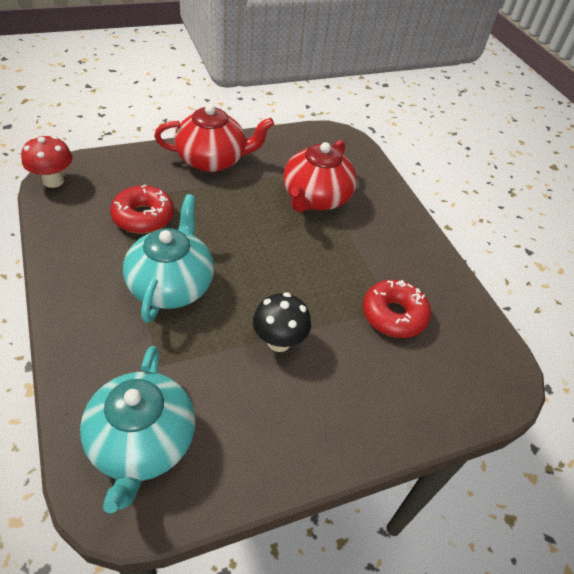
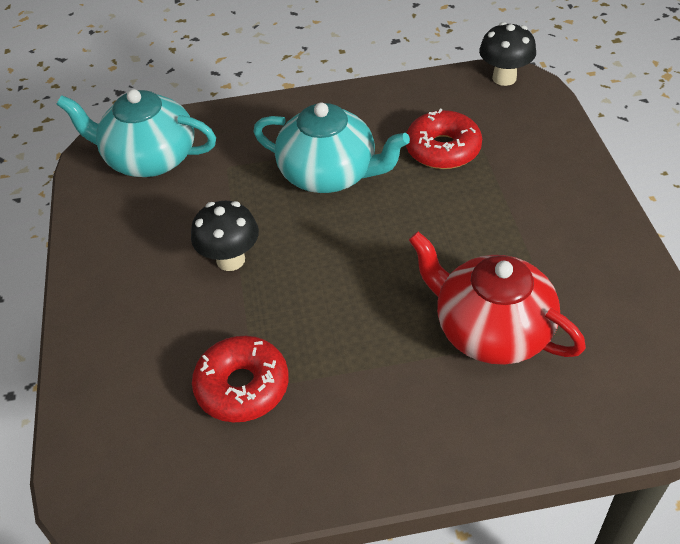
camera: 110 degrees right, 0 degrees up
red mushroom [21,136,72,188] -> black mushroom [479,22,536,86]
red teapot [154,104,274,172] -> none

